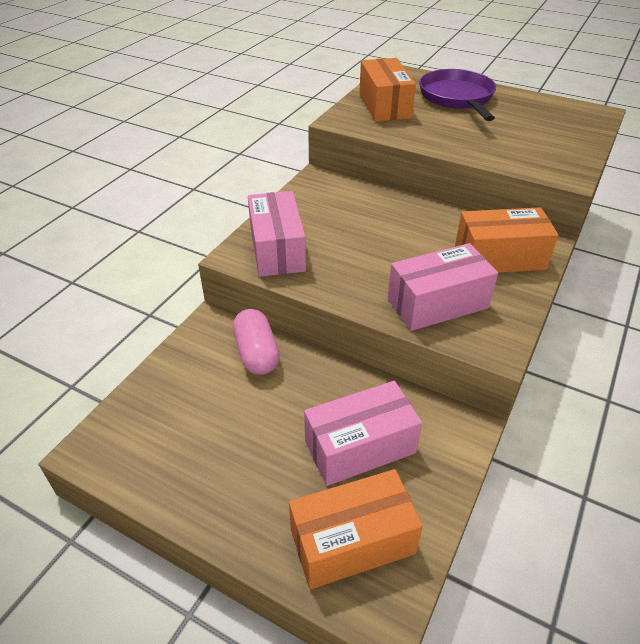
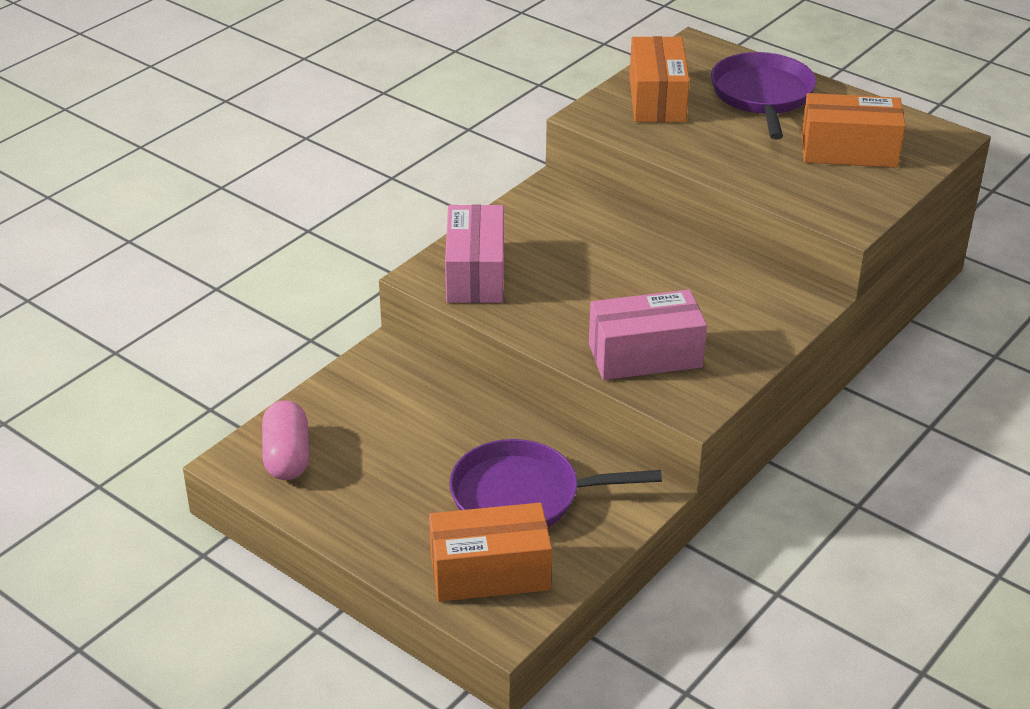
camera: 10 degrees right, 5 degrees down
pink capsule [233,309,280,375] -> pink capsule moved to [262,400,309,480]
pink box [304,381,422,486] -> purple pan [449,439,662,527]
orange box [455,207,559,273] -> orange box moved to [801,93,906,168]

